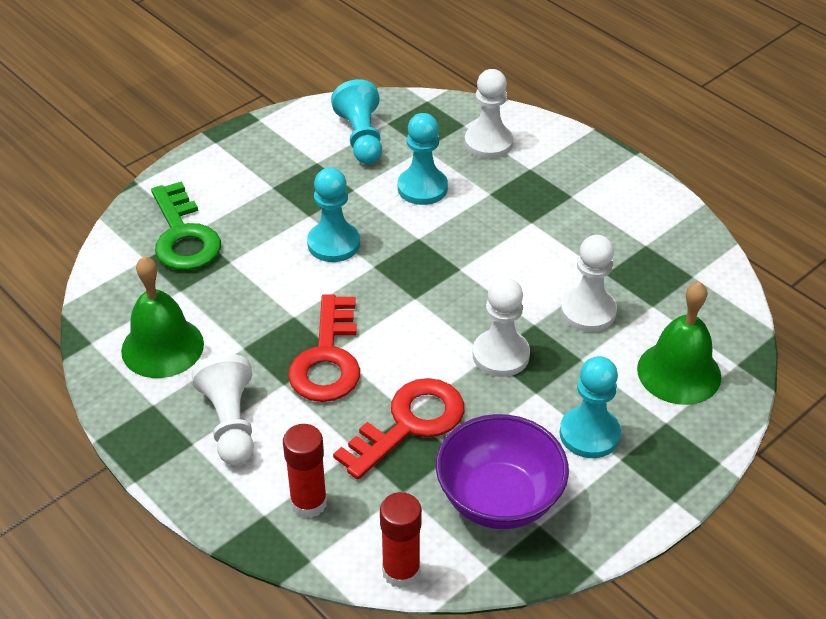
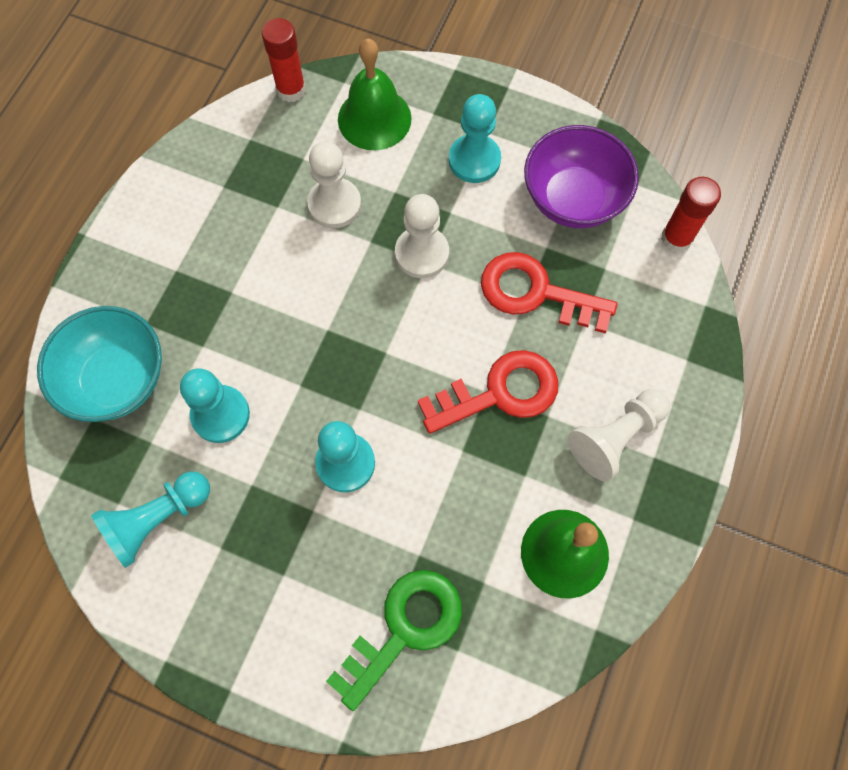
camera: 115 degrees left, 25 degrees up
red glue stick [283,424,327,518] -> red glue stick moved to [262,18,306,102]
white pawn [465,69,513,159] -> turquoise bowl [37,306,162,422]

